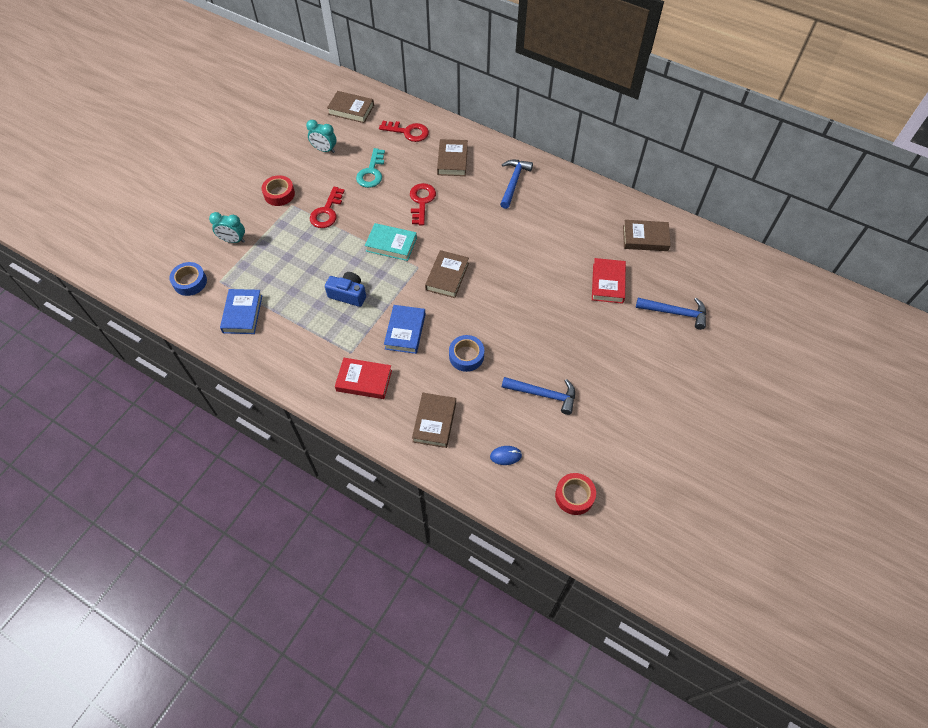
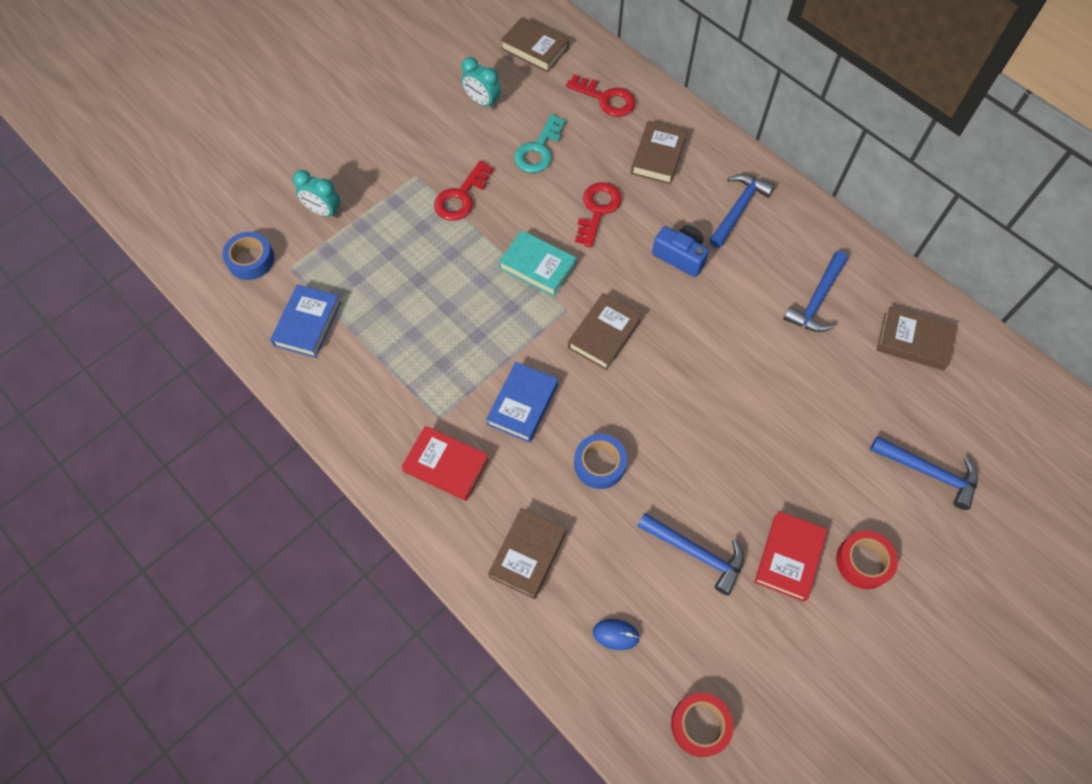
camera: 15 degrees right, 5 degrees up
red tape [262,175,295,206] -> red tape moved to [836,531,898,589]
blue camera [325,272,366,307] -> blue camera moved to [652,225,709,277]
red book [592,258,626,304] -> red book moved to [754,511,827,602]
none -> blue hammer [783,251,848,332]

